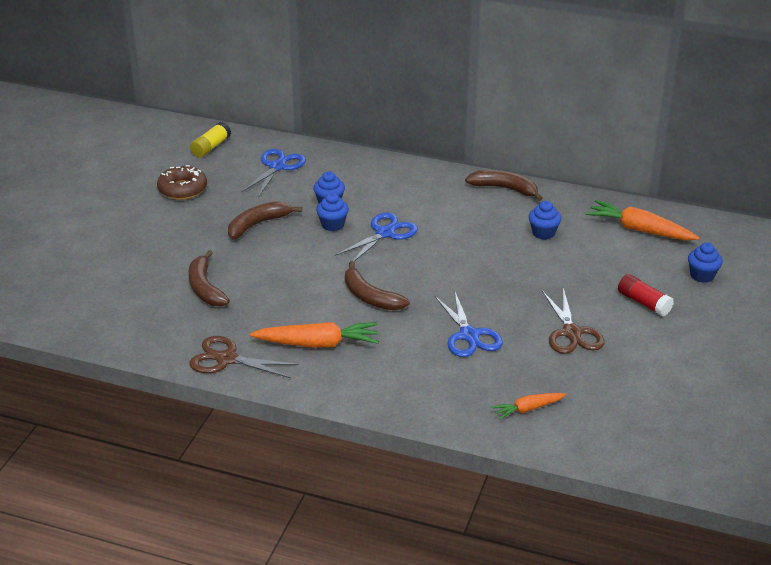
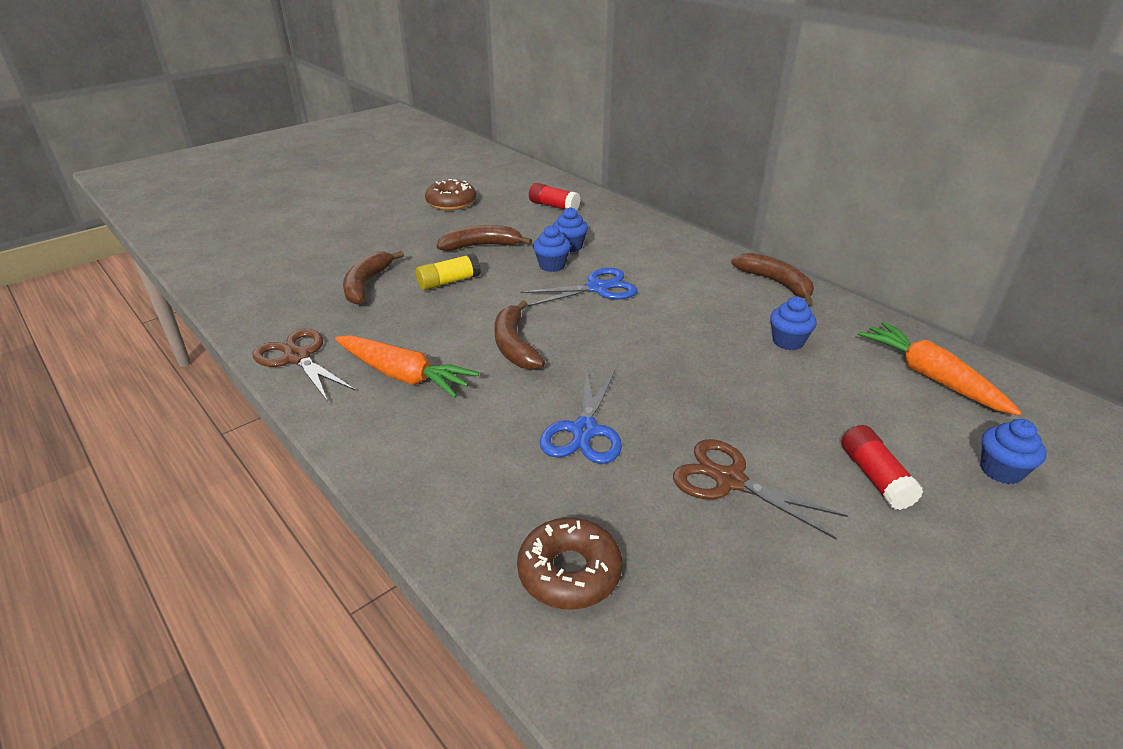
camera: 30 degrees right, 0 degrees up
yellow glue stick [190,122,231,157] -> yellow glue stick moved to [416,253,481,290]
blue scissors [241,149,306,198] -> red glue stick [529,183,581,210]
orange carrot [492,393,567,420] -> brown donut [517,517,622,610]
brown scissors [542,288,605,354] -> brown scissors turned 105 degrees clockwise [673,439,848,539]

